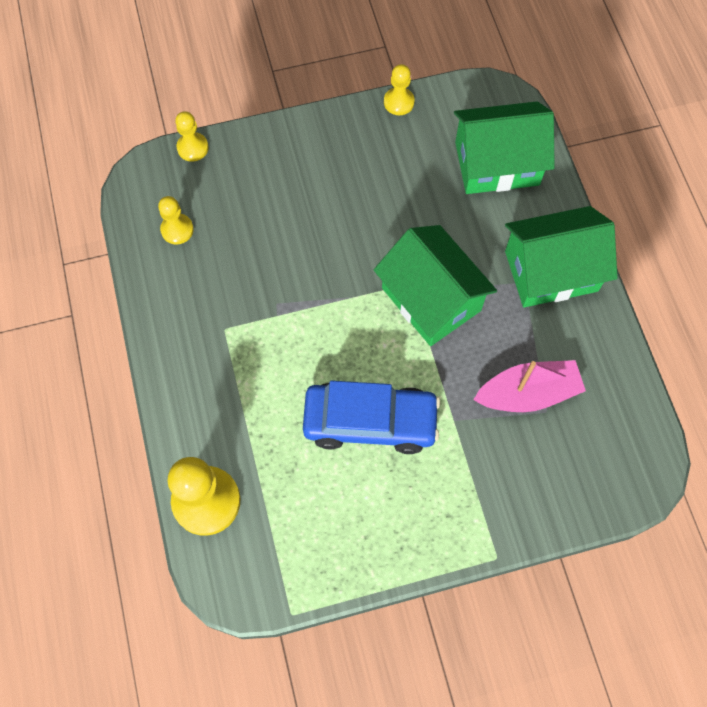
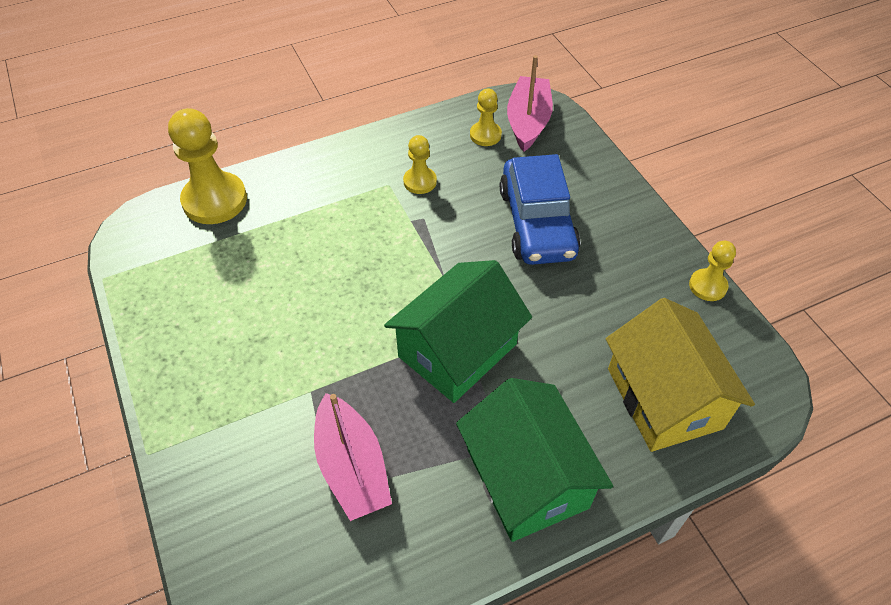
camera: 80 degrees right, 15 degrees down
yellow pawn [175,111,209,162] -> yellow pawn moved to [403,135,437,194]
blue car [303,381,440,454] -> blue car moved to [500,154,581,265]
green house [454,101,555,194] -> yellow house [606,298,755,452]
none -> pink boat [507,55,553,152]

